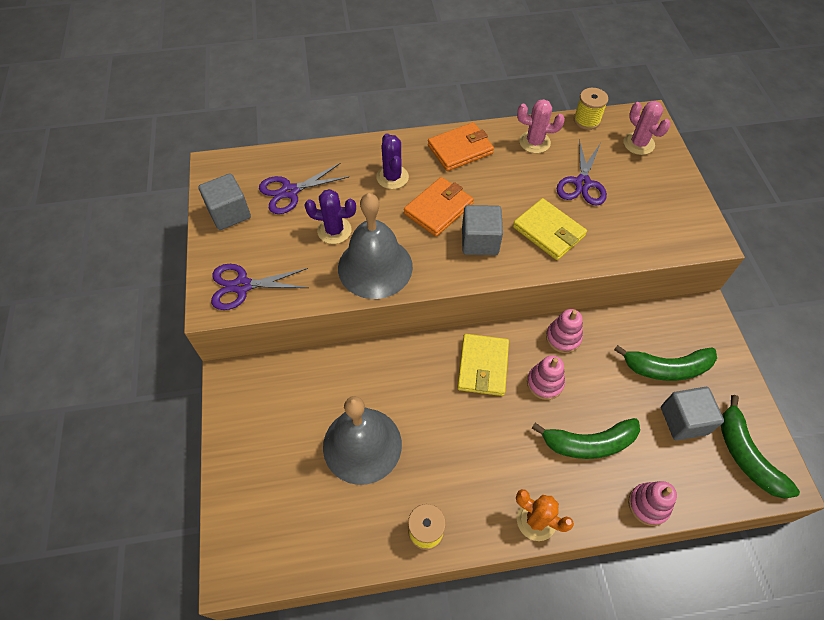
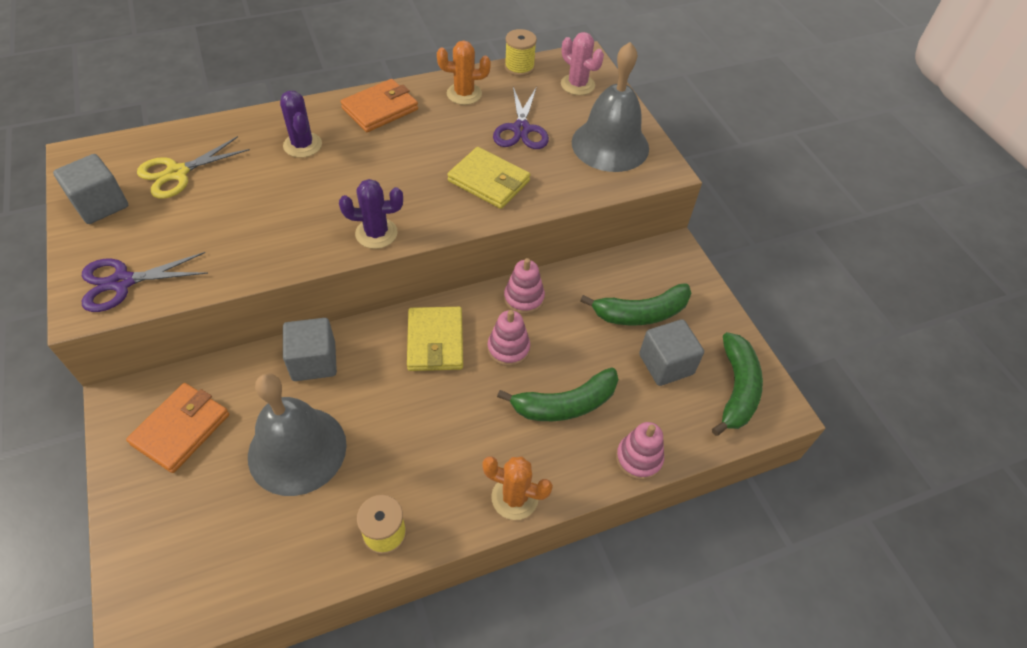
camera: 15 degrees left, 5 degrees down
purple scissors [259,163,349,214] -> yellow scissors [137,136,250,199]
purple cactus [305,189,356,244] -> purple cactus moved to [339,179,403,249]
grey bell [338,193,413,299] -> grey bell moved to [572,42,649,172]
orange wallet [404,177,474,237] -> orange wallet moved to [126,383,229,473]
grey cube [462,205,503,255] -> grey cube moved to [283,318,337,381]
pink cactus [517,99,565,153] -> orange cactus [437,40,491,105]
green banana [721,395,800,499] -> green banana turned 135 degrees counterclockwise [712,332,763,436]

